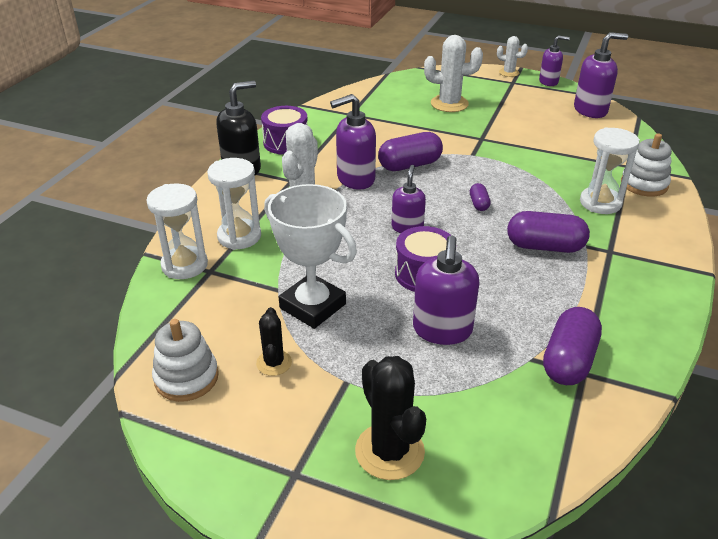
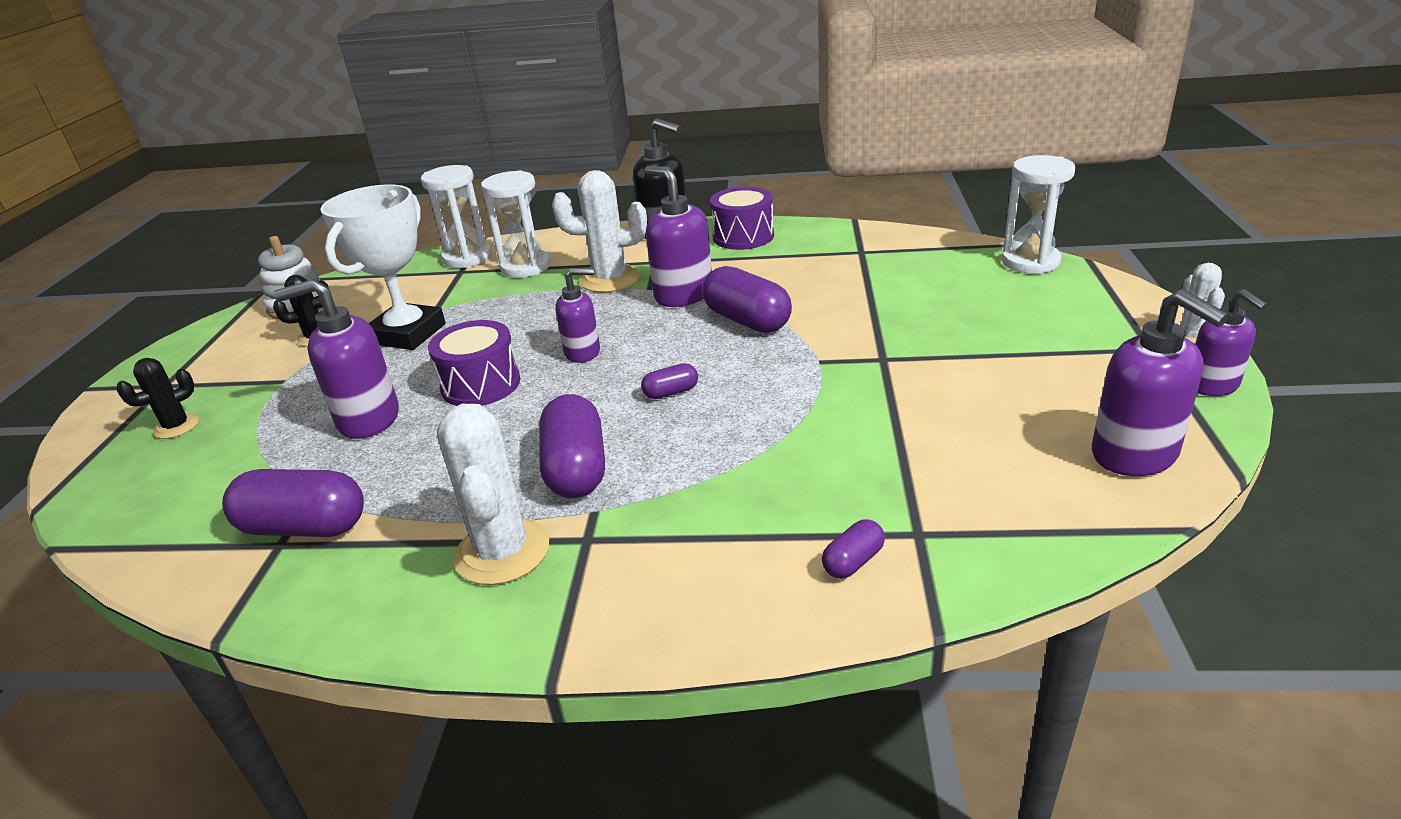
camera: 75 degrees right, 5 degrees down
black cactus [355,356,426,480] -> black cactus [116,358,199,439], size x0.58
white cactus [424,35,483,112] -> white cactus moved to [437,404,549,585]
white hourglass [580,127,640,214] -> white hourglass moved to [1002,155,1075,274]
white stacking toy [621,133,672,197] -> purple capsule [822,519,885,579]

